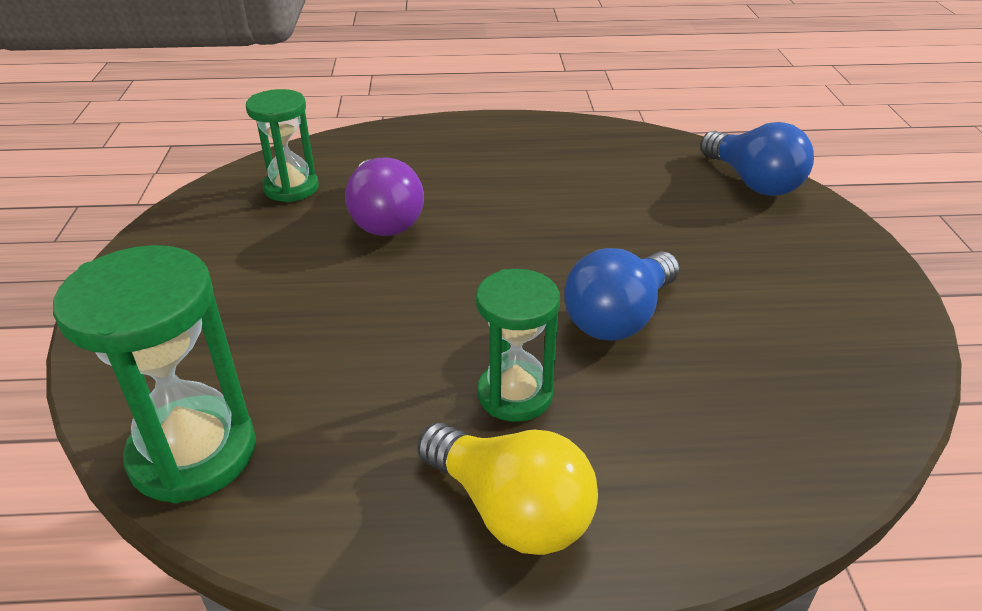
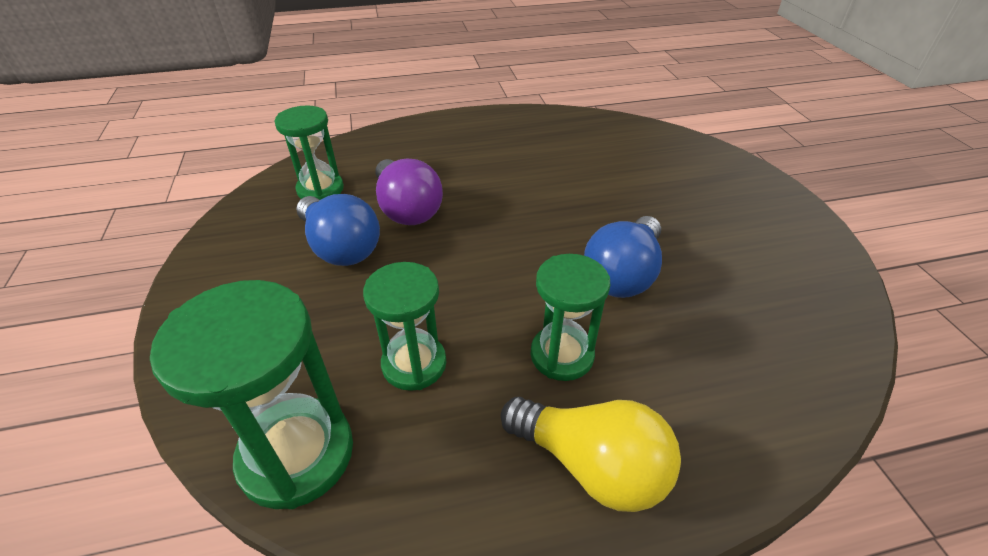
camera: 10 degrees left, 5 degrees up
blue light bulb [700,122,814,196] -> blue light bulb moved to [296,194,380,266]
none -> green hourglass [363,262,446,391]

